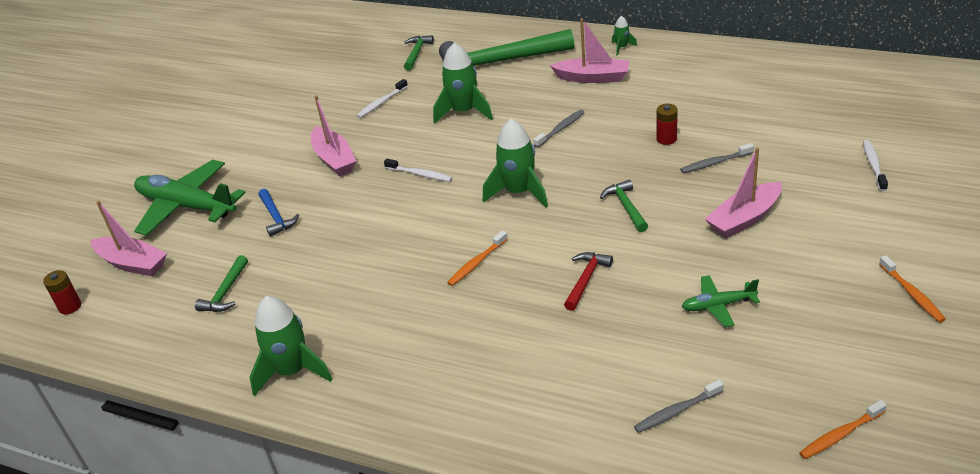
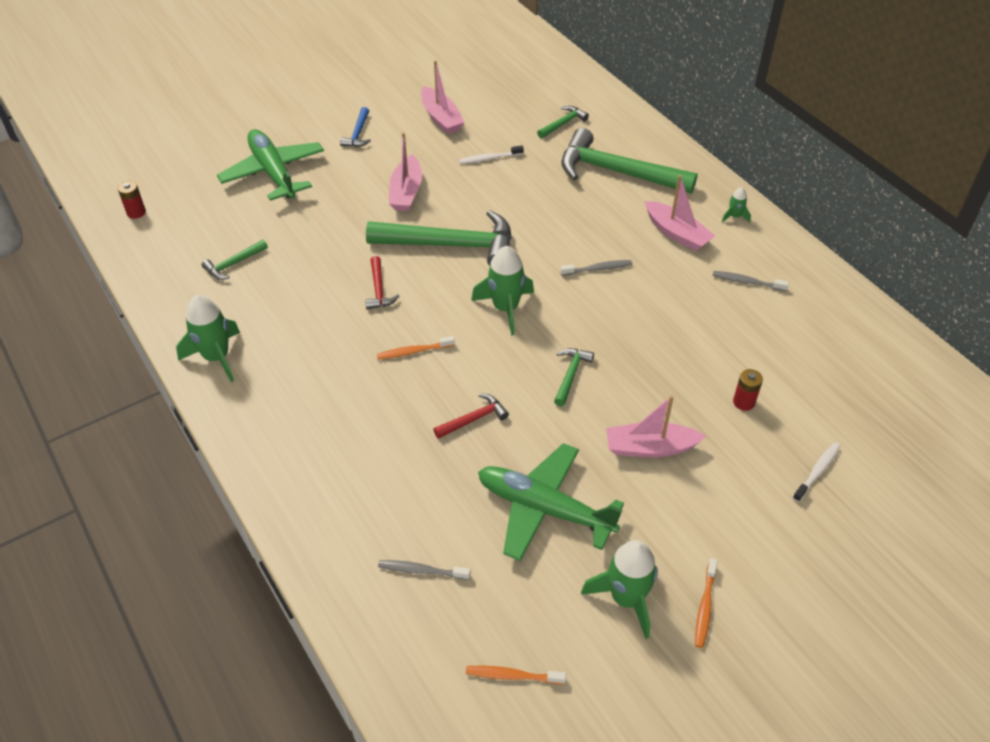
camera: 30 degrees right, 10 degrees up
pink boat [90,200,167,276] -> pink boat moved to [421,60,465,134]
blue hammer [258,189,300,237] -> blue hammer moved to [340,107,371,147]
white toothbrush [384,159,452,182] -> green hammer [366,210,512,266]
green rocket [433,43,493,124] -> green rocket moved to [581,540,658,639]
red battery [657,104,678,145] -> red battery moved to [733,369,763,411]
grey toothbrush [680,143,754,173] -> grey toothbrush moved to [713,271,789,291]
green plane [682,275,760,327] -> green plane [478,443,624,561], size x2.02
none -> red hammer [365,256,399,309]

